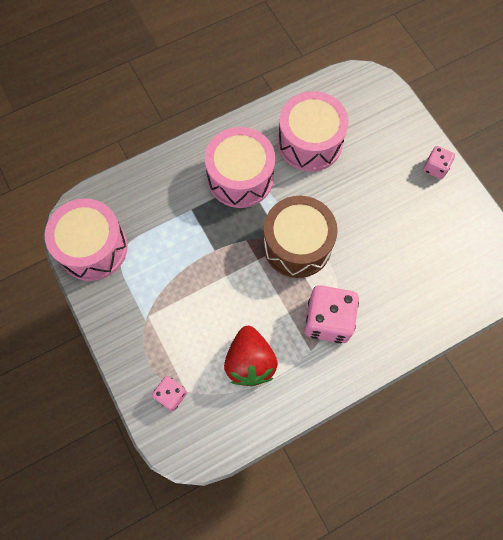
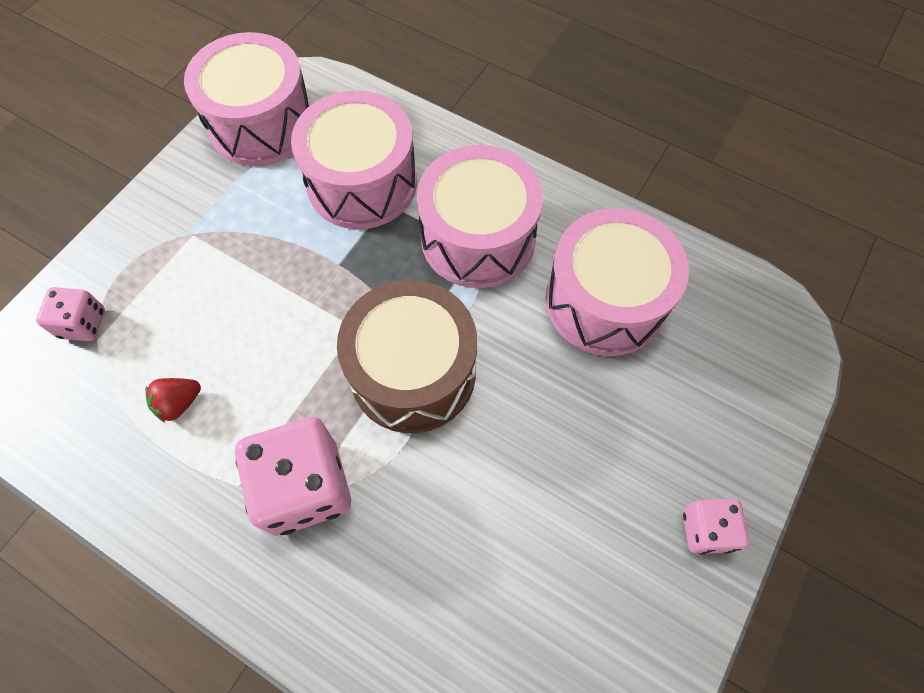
camera: 60 degrees right, 5 degrees down
red strawberry [224,326,278,386] -> red strawberry [145,378,201,422], size x0.48
none -> pink drum [291,90,417,229]

